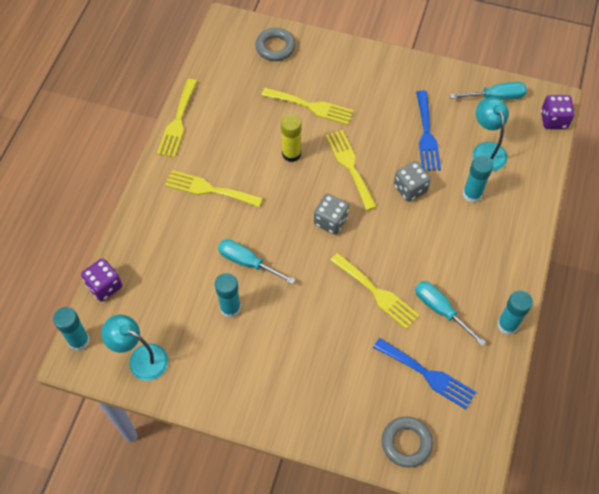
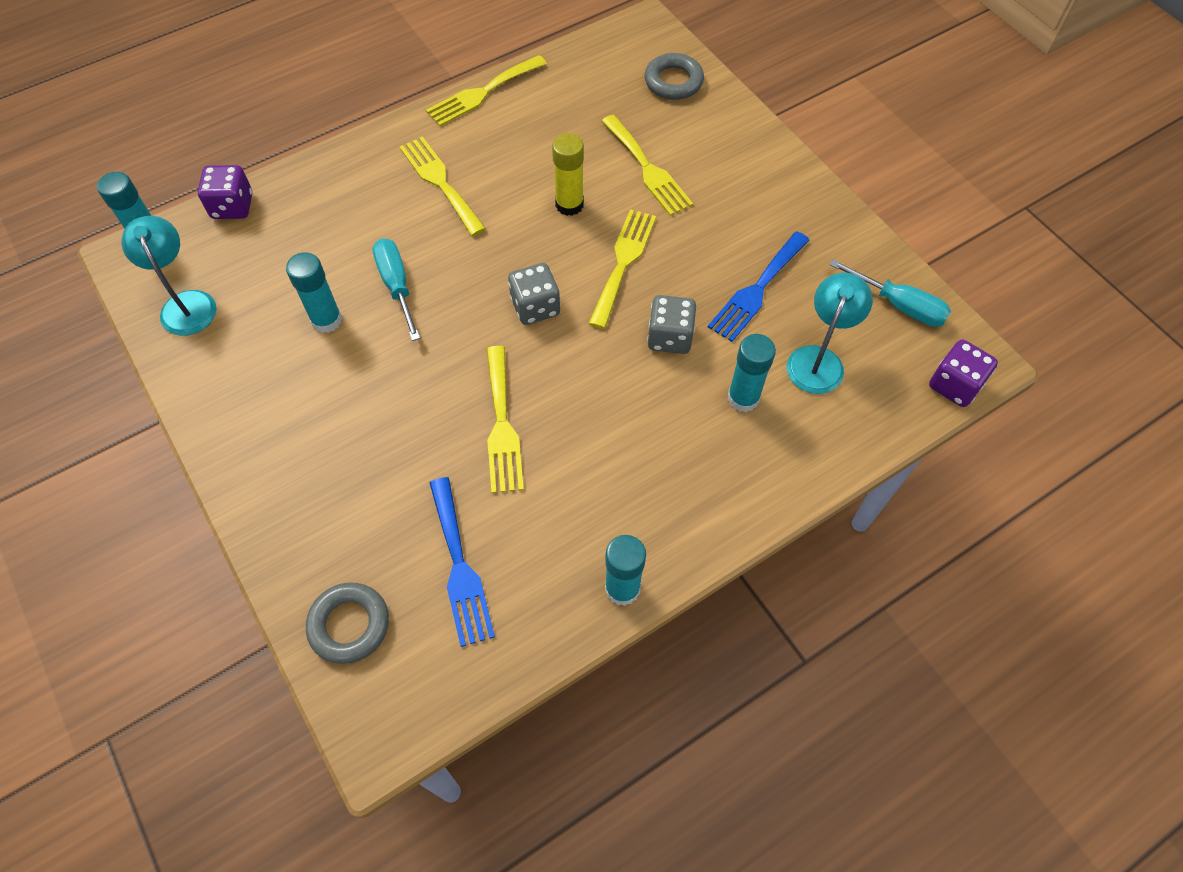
camera: 40 degrees right, 0 degrees up
turquoise screwdriver [415,281,486,346] -> none

